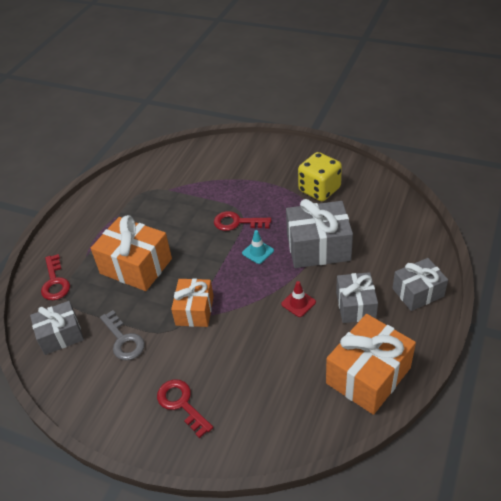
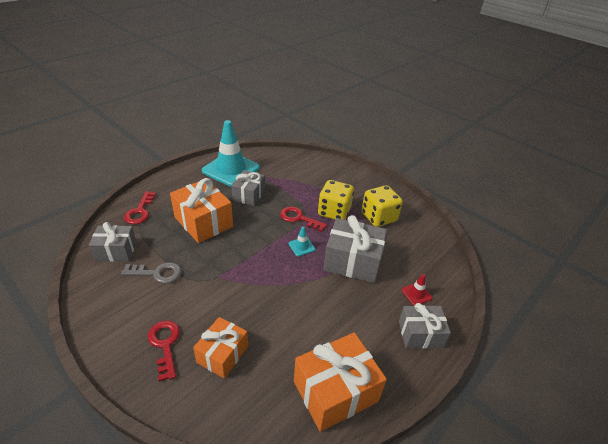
camera: 15 degrees right, 5 degrees down
grey key [100,310,145,360] -> grey key turned 75 degrees counterclockwise [121,262,181,284]
orange gift [171,278,214,327] -> orange gift moved to [193,317,248,379]
red traffic cone [281,281,316,317] -> red traffic cone moved to [402,274,433,306]
grey gift [336,272,378,323] -> grey gift moved to [231,170,265,206]
none -> turquoise traffic cone [202,120,260,187]
none -> yellow dice [318,180,354,220]

